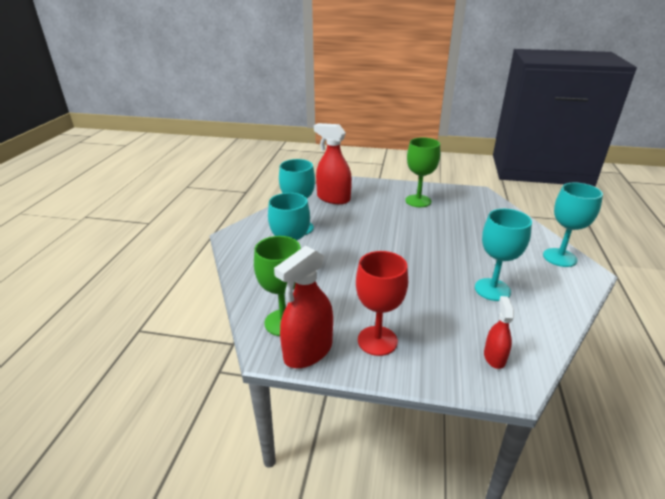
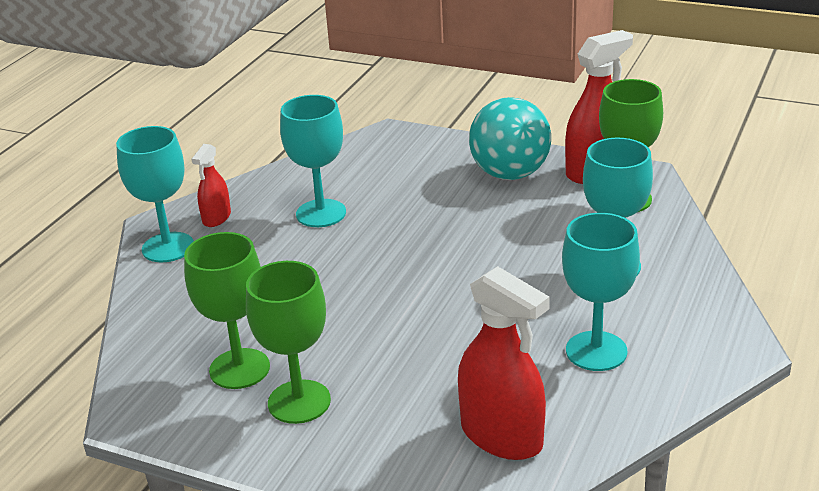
camera: 165 degrees left, 0 degrees up
red goblet [356,251,408,356] -> turquoise ball [469,97,551,180]
red spray bottle [484,296,514,369] -> red spray bottle moved to [192,144,231,227]
none -> green goblet [184,232,270,389]

